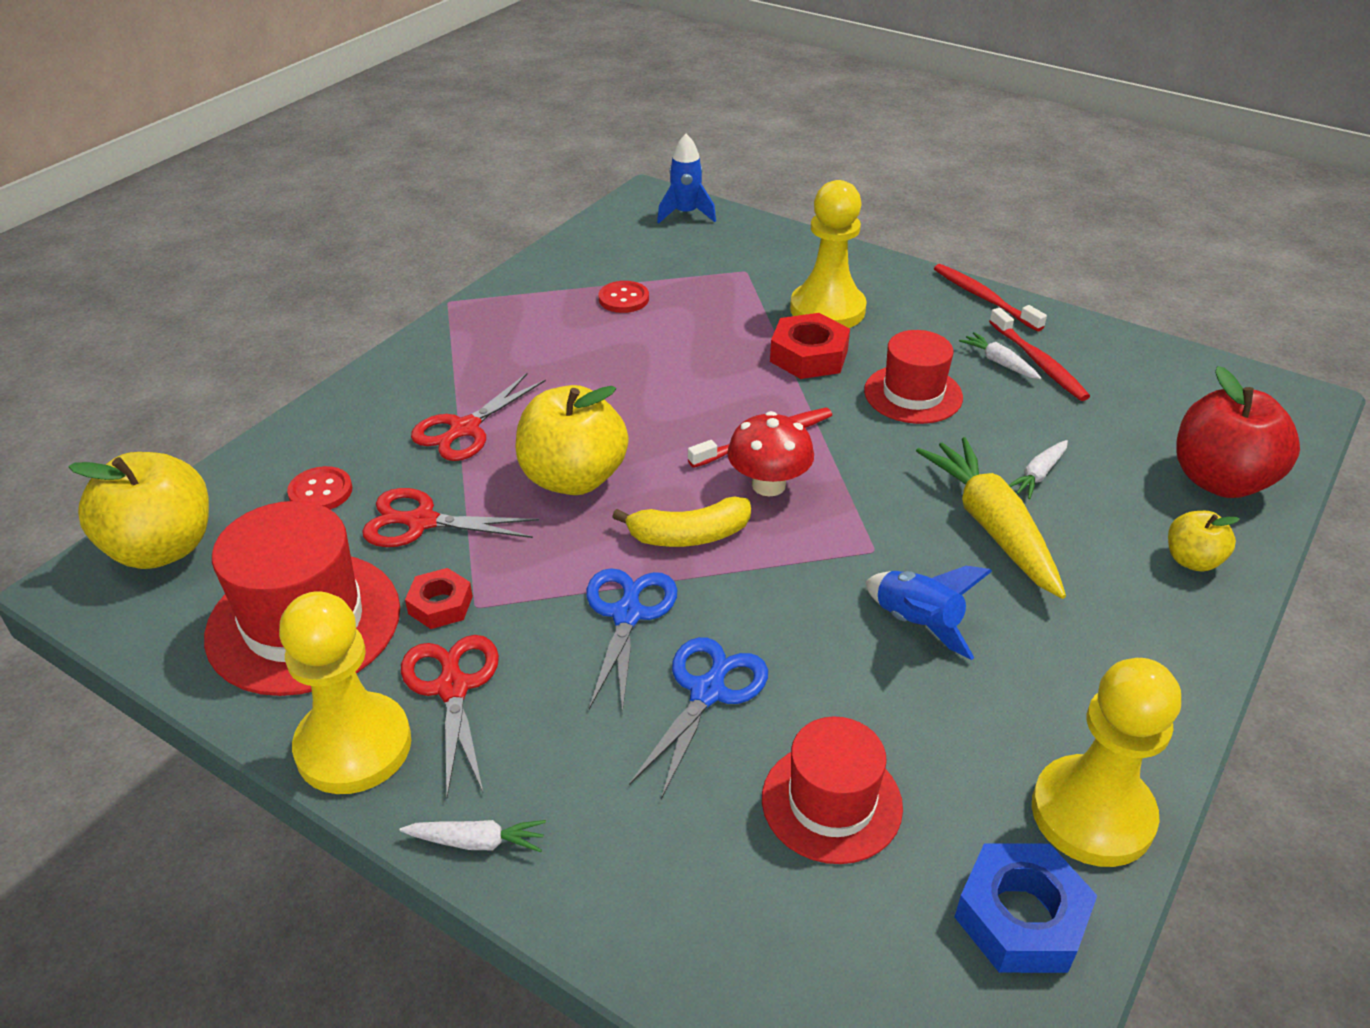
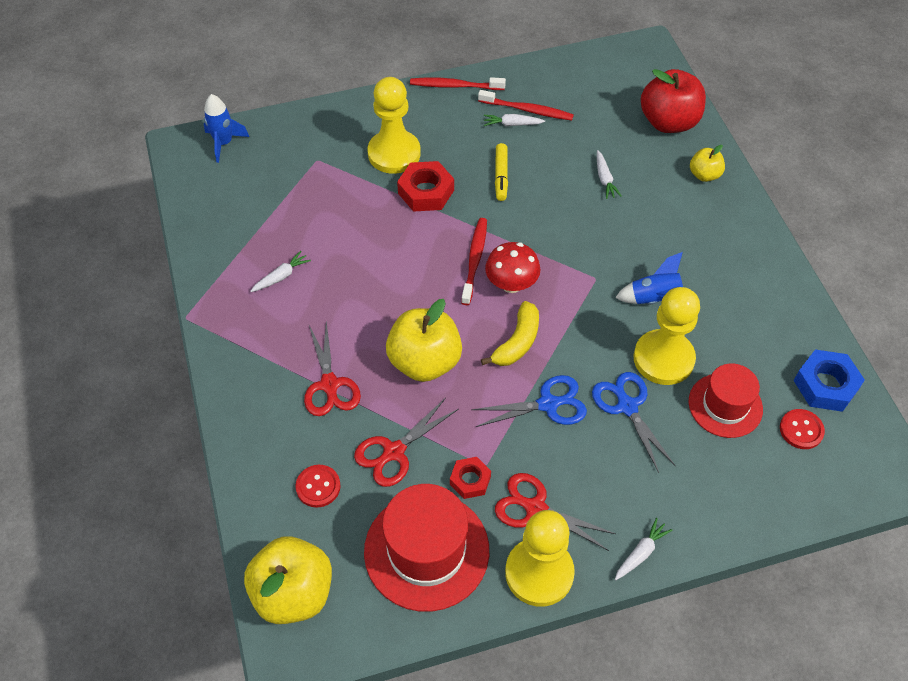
camera: 50 degrees left, 15 degrees up
blue scissors [586,568,677,714] -> blue scissors turned 120 degrees clockwise [471,375,587,427]
red button [599,281,649,313] -> red button moved to [780,409,825,449]
red hat [864,330,963,424] -> yellow marker [495,143,508,201]
yellow carrot [916,437,1066,599] -> none
yellow pawn [1032,658,1181,867] -> yellow pawn moved to [634,287,700,385]
none -> white carrot [250,251,311,292]

